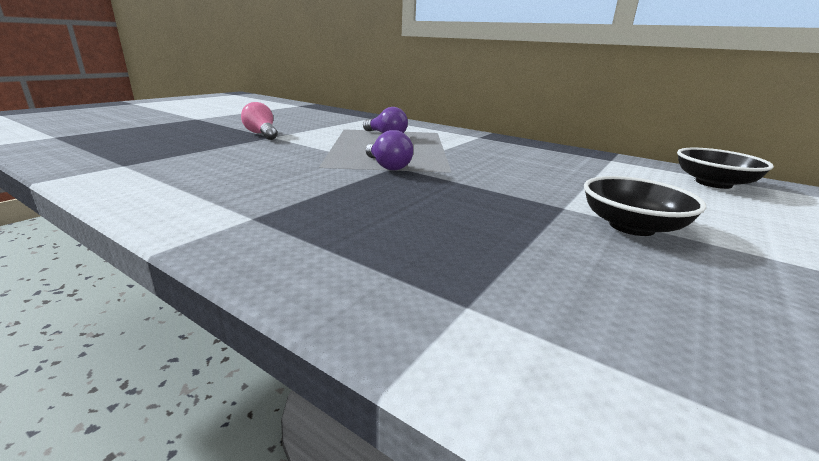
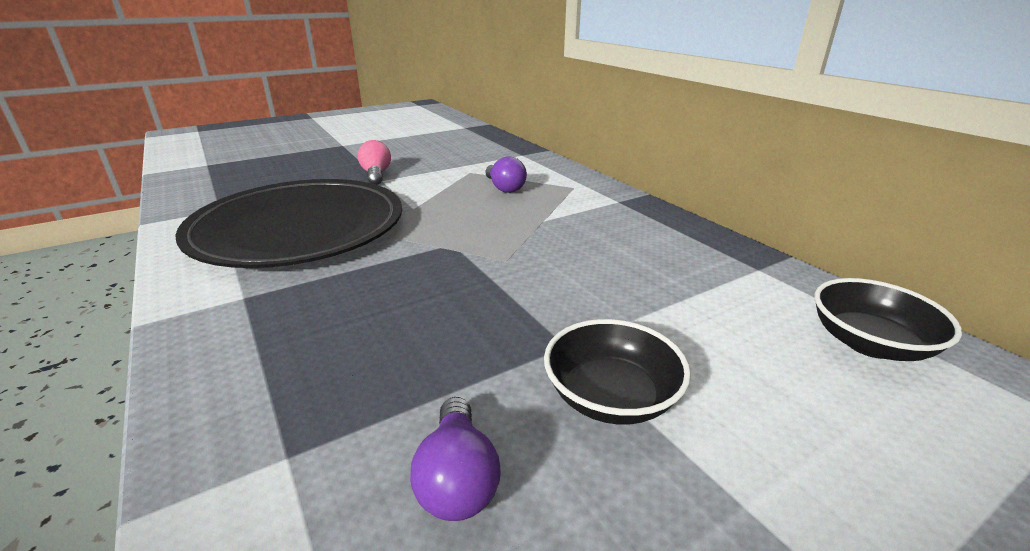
camera: 25 degrees right, 5 degrees up
purple light bulb [366,130,413,170] -> purple light bulb moved to [410,397,501,521]
none -> black plate [175,179,402,268]

